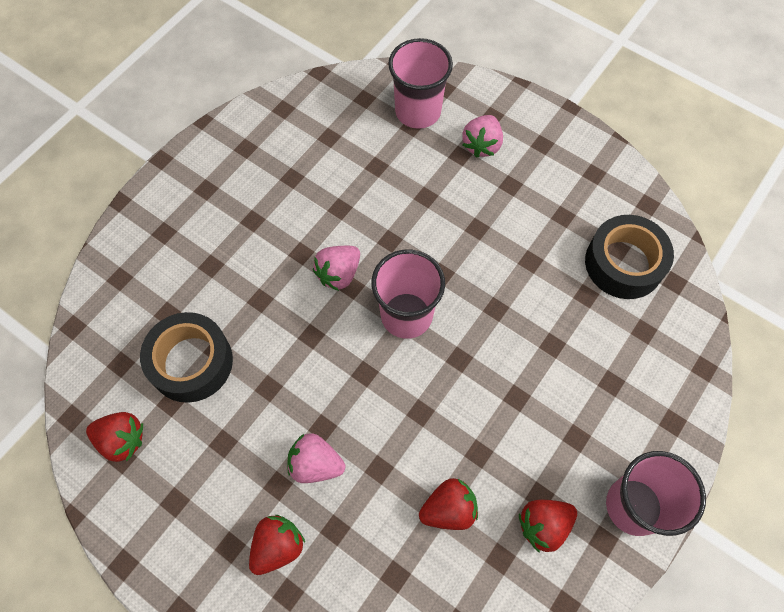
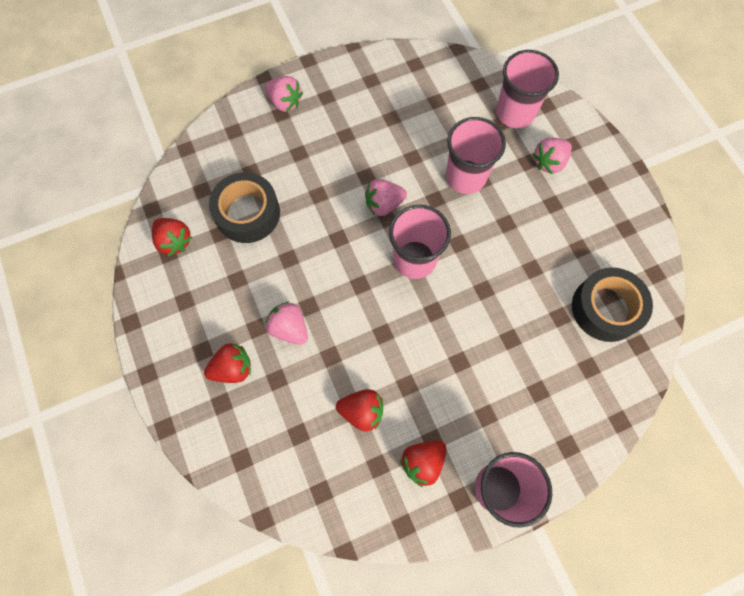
camera: 30 degrees right, 5 degrees up
red strawberry [519,500,577,553] -> red strawberry turned 45 degrees counterclockwise [400,441,446,487]
none -> pink strawberry [265,76,303,112]
none -> pink cup [446,117,506,194]

